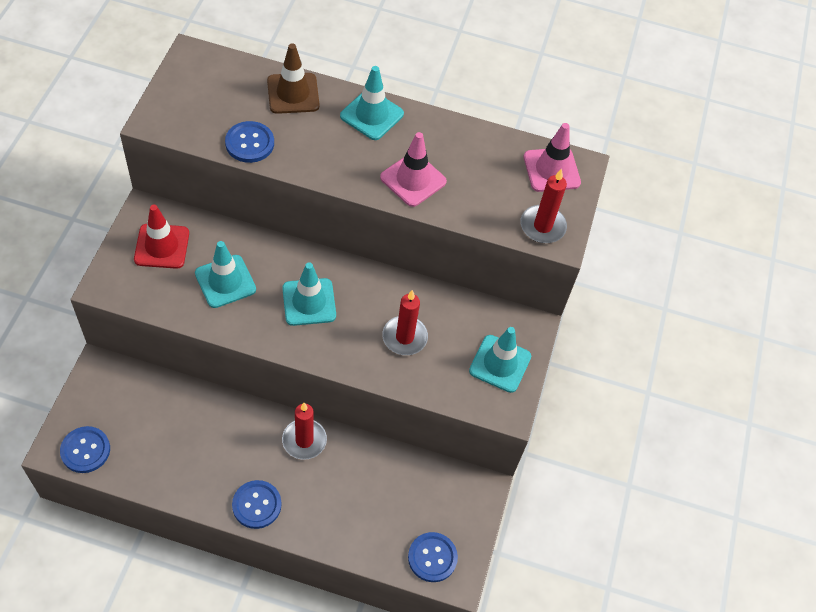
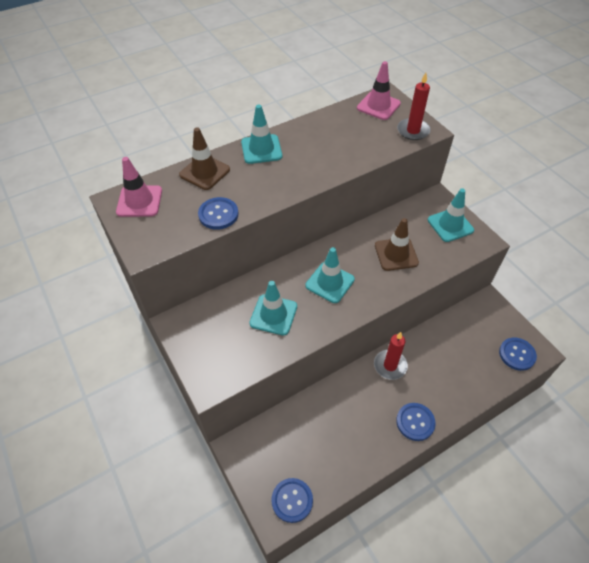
camera: 40 degrees left, 5 degrees down
red traffic cone [134,205,189,269] -> none
pink traffic cone [380,132,447,207] -> pink traffic cone moved to [116,157,162,217]
red candle [382,290,428,355] -> brown traffic cone [375,218,419,271]

